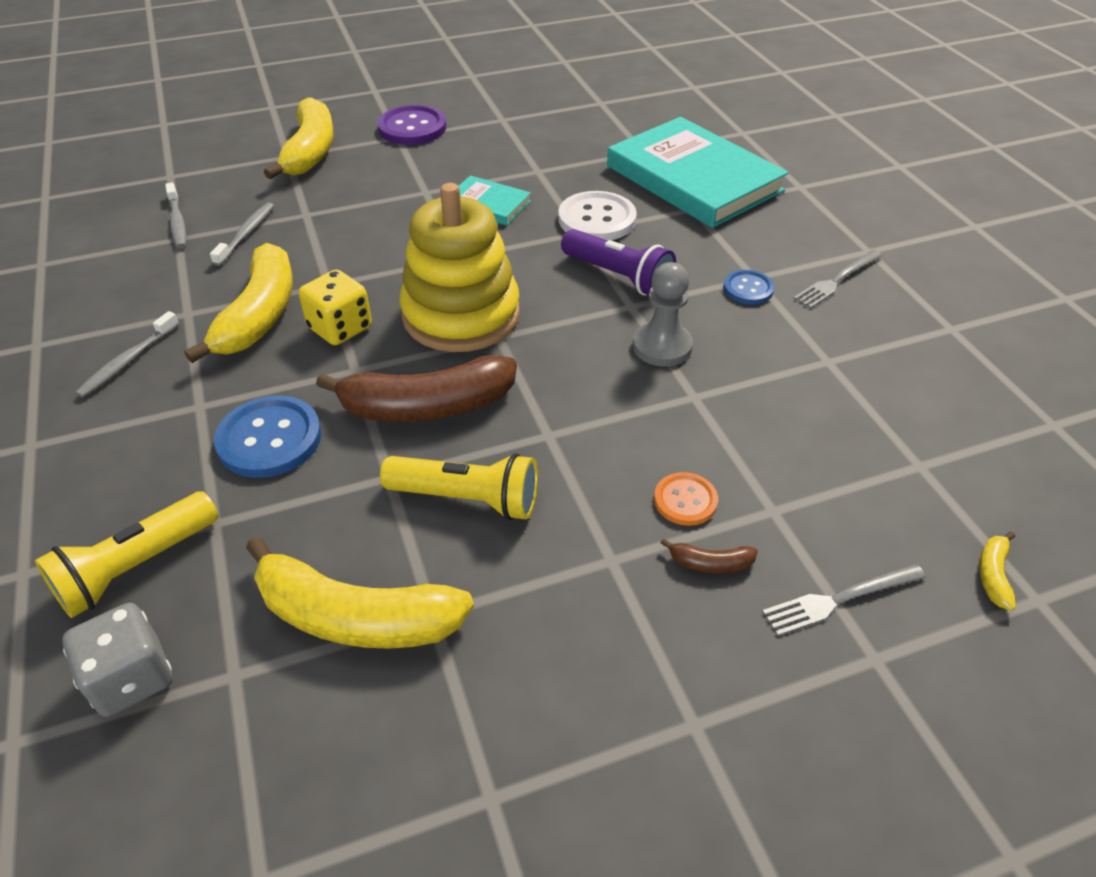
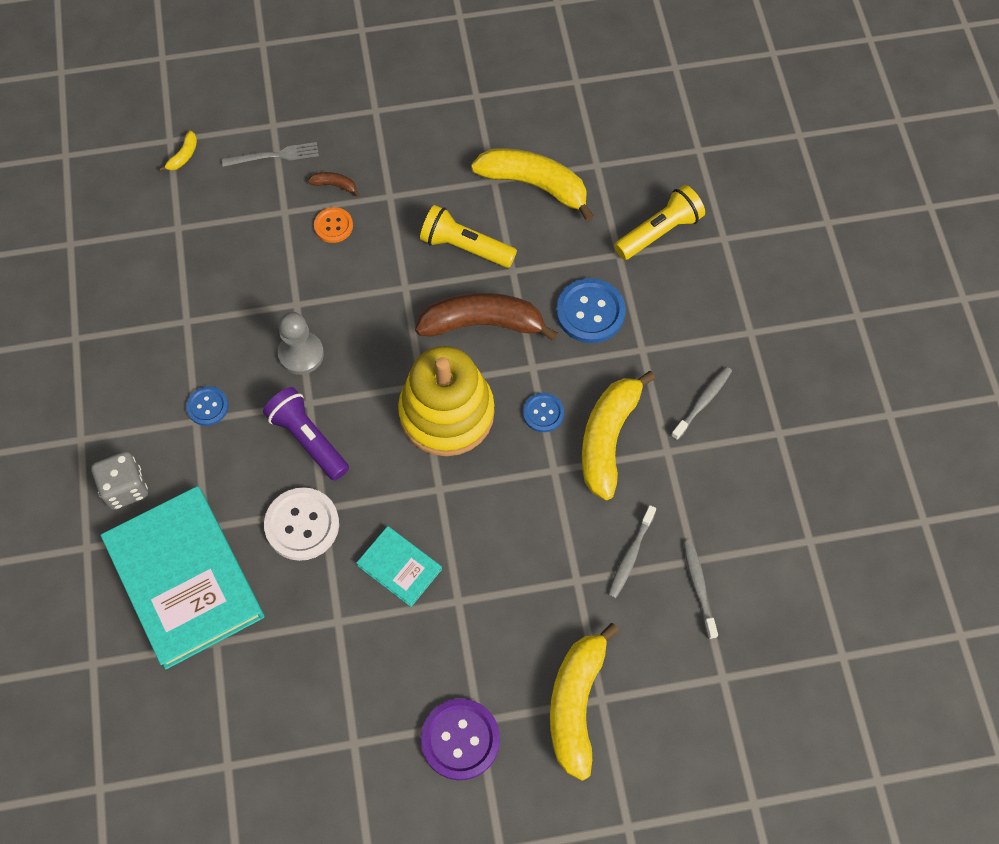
camera: 170 degrees left, 20 degrees up
grey dice [62,603,172,717] -> grey dice moved to [91,451,148,510]
yellow dice [299,270,372,345] -> blue button [523,393,564,432]
grey fork [793,250,882,309] -> none

